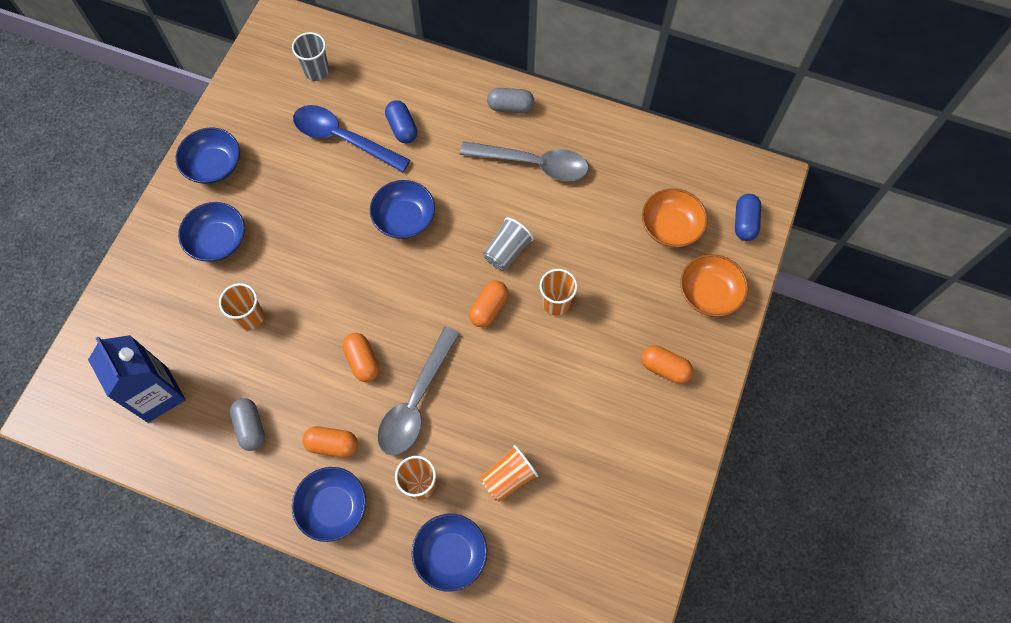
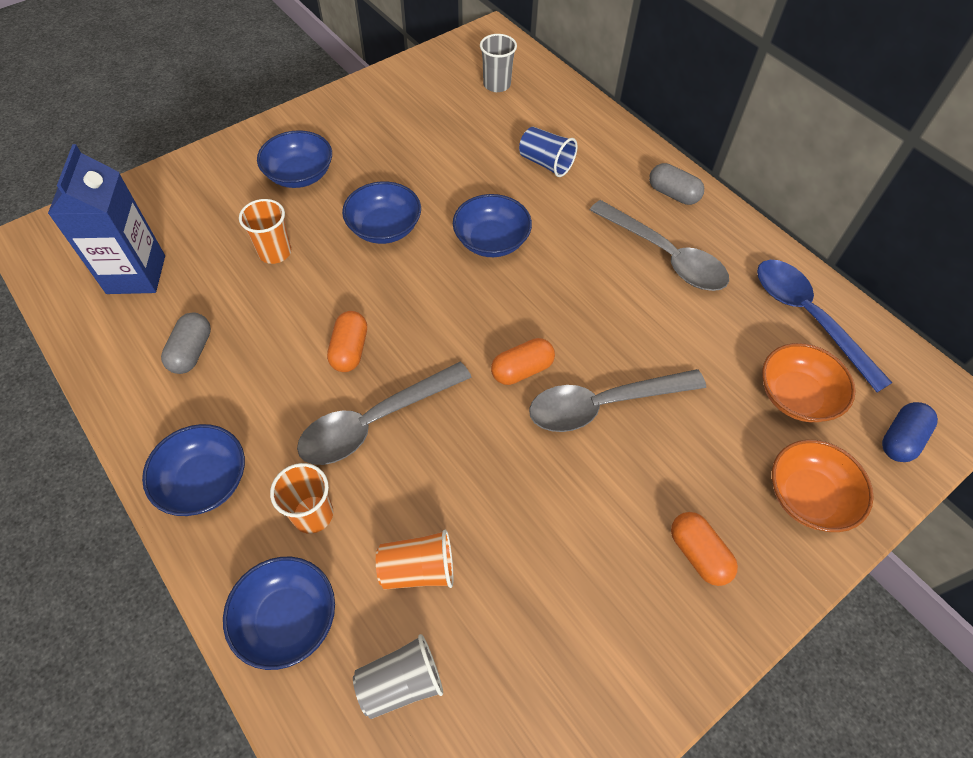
camera: 30 degrees right, 10 degrees down
blue bowl [176,128,240,184] -> blue bowl moved to [342,181,421,244]
blue spoon [293,105,410,173] -> blue spoon moved to [757,260,892,392]
orange capsule [302,426,358,458] -> none
blue capsule [385,100,418,143] -> blue cup [519,127,577,177]
grey cup [483,217,534,270] -> grey cup moved to [353,634,443,719]
orange cup [540,269,577,316] -> grey spoon [529,369,706,432]

